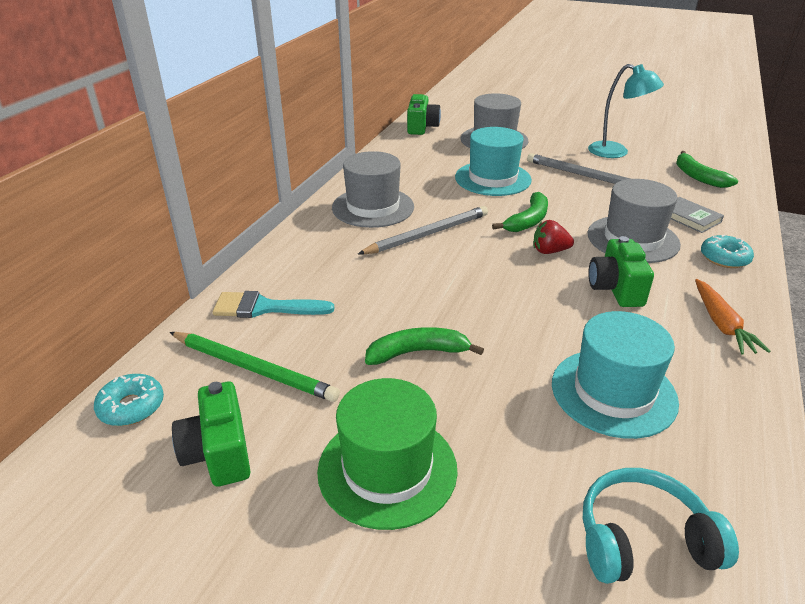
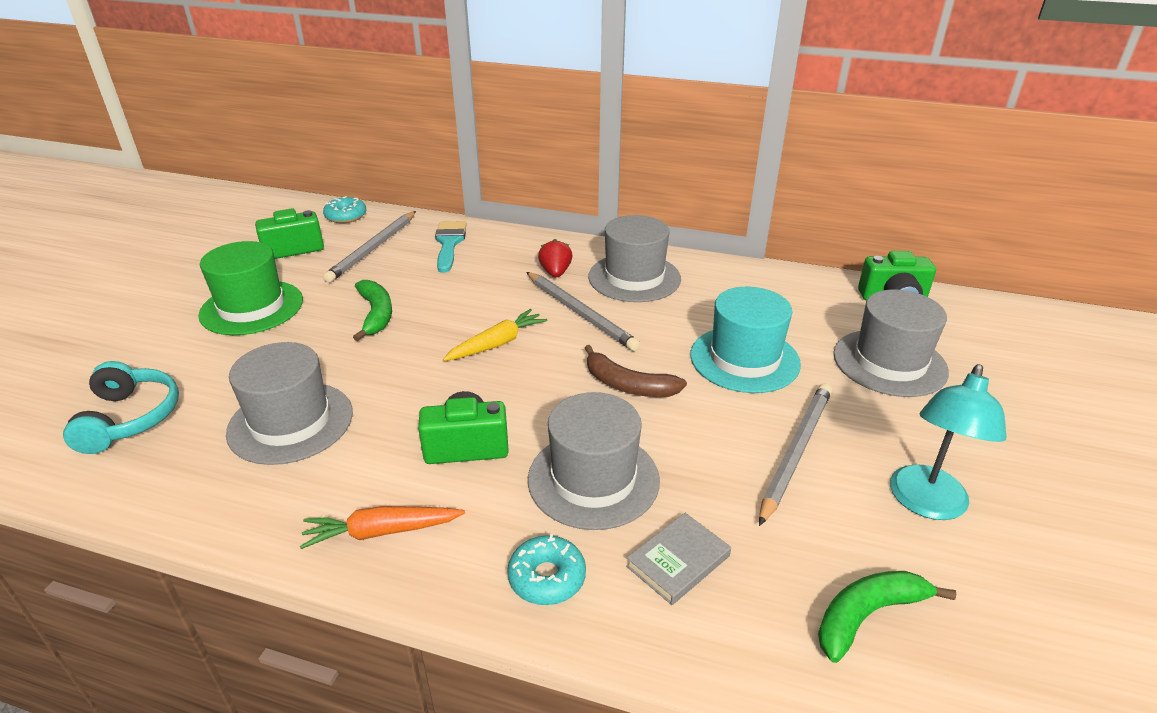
camera: 85 degrees right, 0 degrees up
green pencil [169,332,340,402] -> grey pencil [323,211,416,283]
green banana [492,192,548,232] -> brown banana [585,345,687,397]
red strawberry [534,220,574,254] -> red strawberry moved to [538,239,572,278]
turquoise hat [552,311,679,439] -> grey hat [226,342,353,465]
none -> yellow carrot [443,309,548,361]

